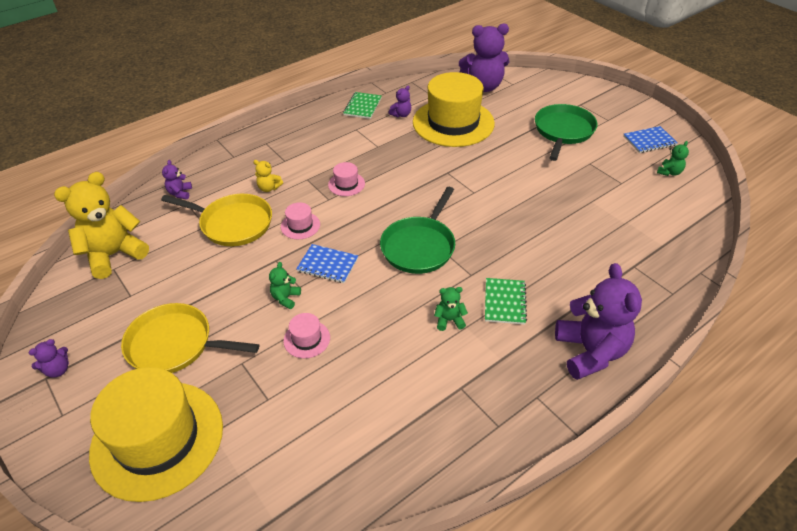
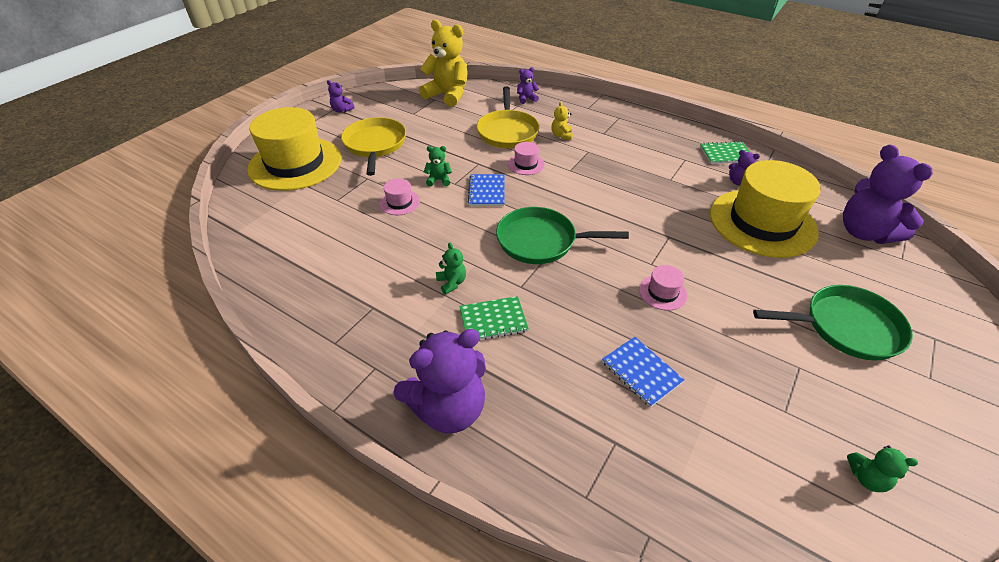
camera: 70 degrees right, 0 degrees up
pink hat [328,162,365,196] -> pink hat moved to [639,265,687,311]
blue notebook [623,126,678,153] -> blue notebook moved to [602,337,685,407]

